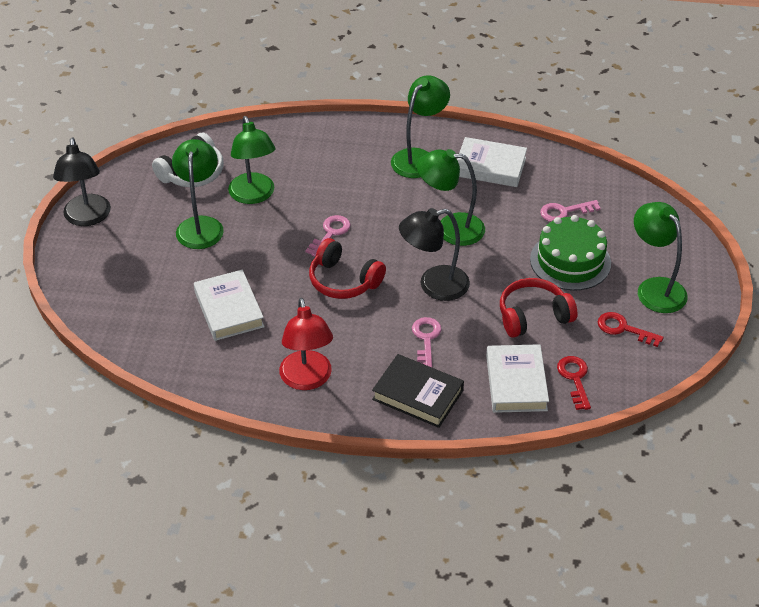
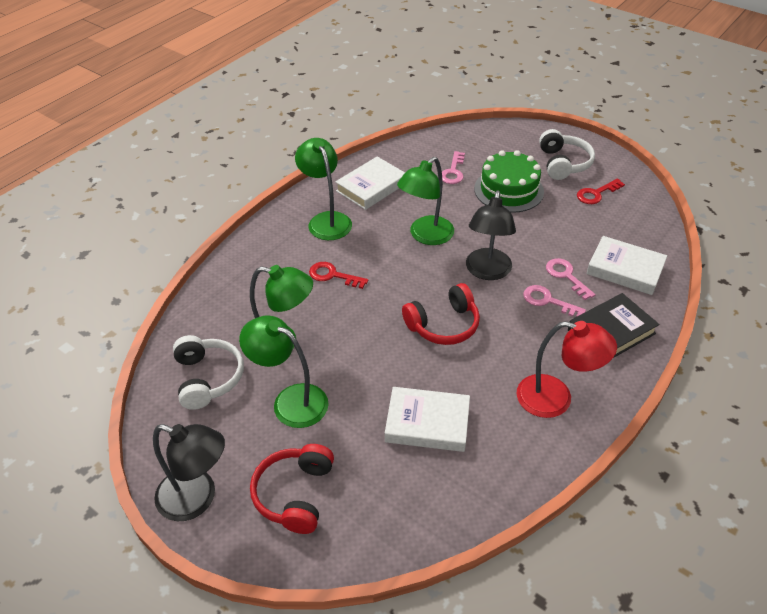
camera: 60 degrees left, 0 degrees up
pink key [305,215,351,257] -> pink key moved to [546,258,596,300]
red headphones [500,278,578,338] -> red headphones moved to [250,444,334,534]
red key [557,356,591,410] -> red key moved to [309,262,368,289]
green lamp [634,202,688,313] -> white headphones [539,129,595,180]

